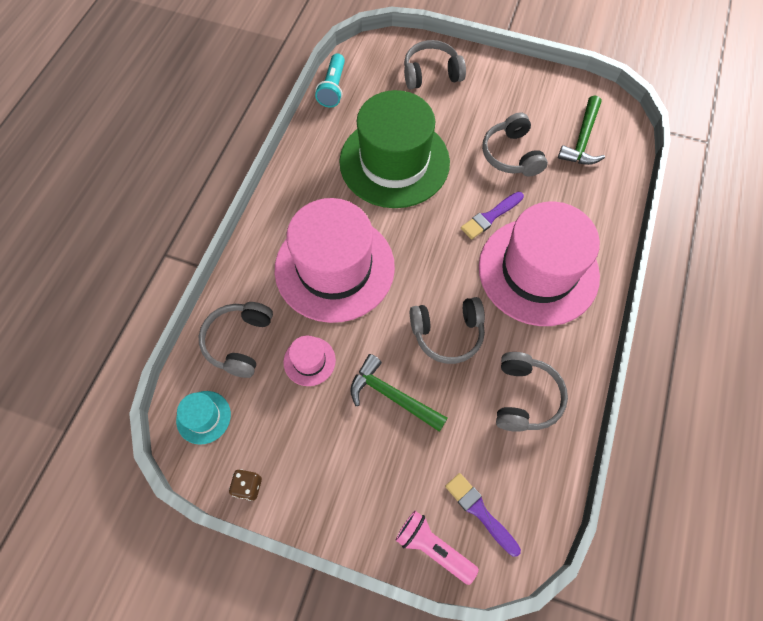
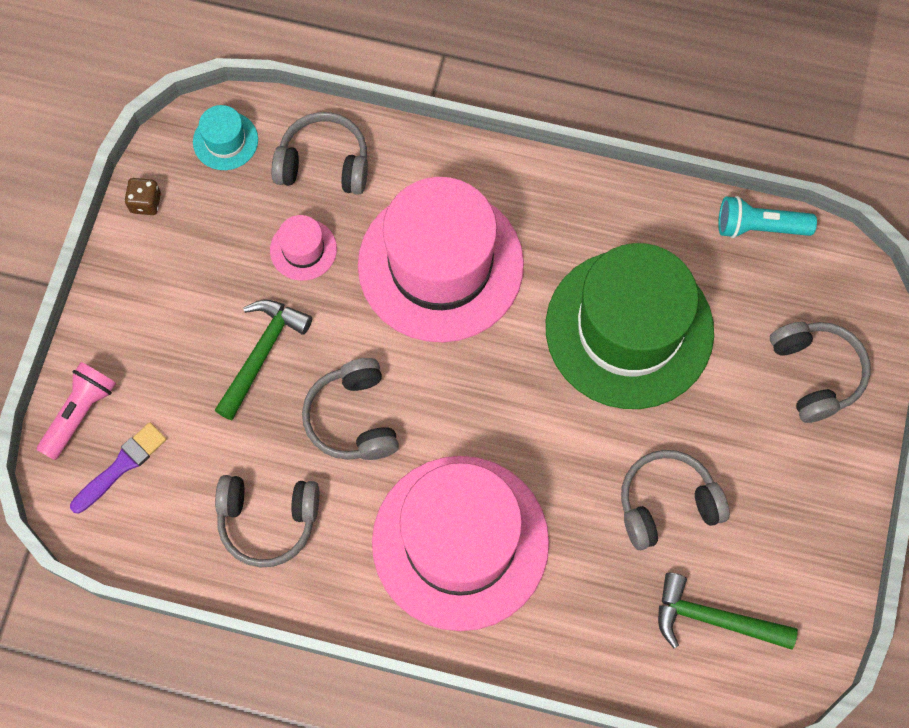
camera: 85 degrees right, 5 degrees up
purple brush [461,192,524,239] -> none

